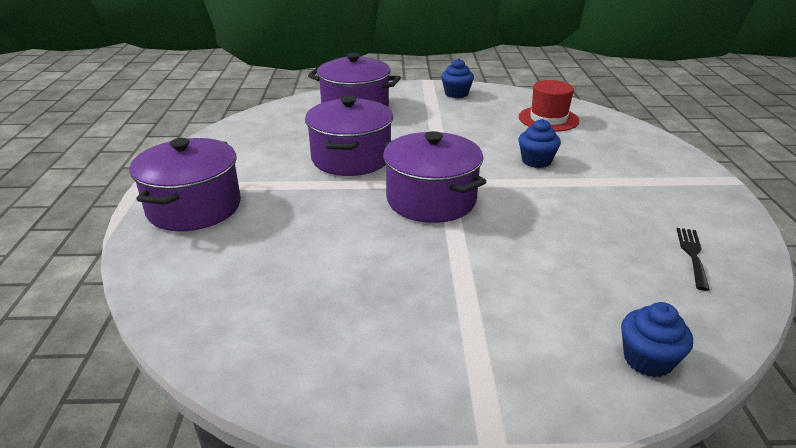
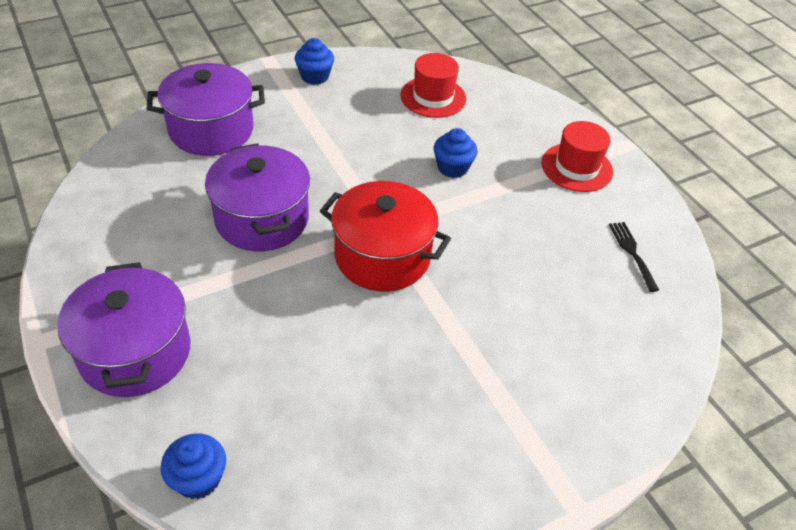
camera: 30 degrees left, 15 degrees up
purple pot [383,131,486,223] -> red pot [320,181,451,291]
blue cupcake [621,302,693,378] -> blue cupcake moved to [161,433,226,499]
none -> red hat [541,121,613,192]

